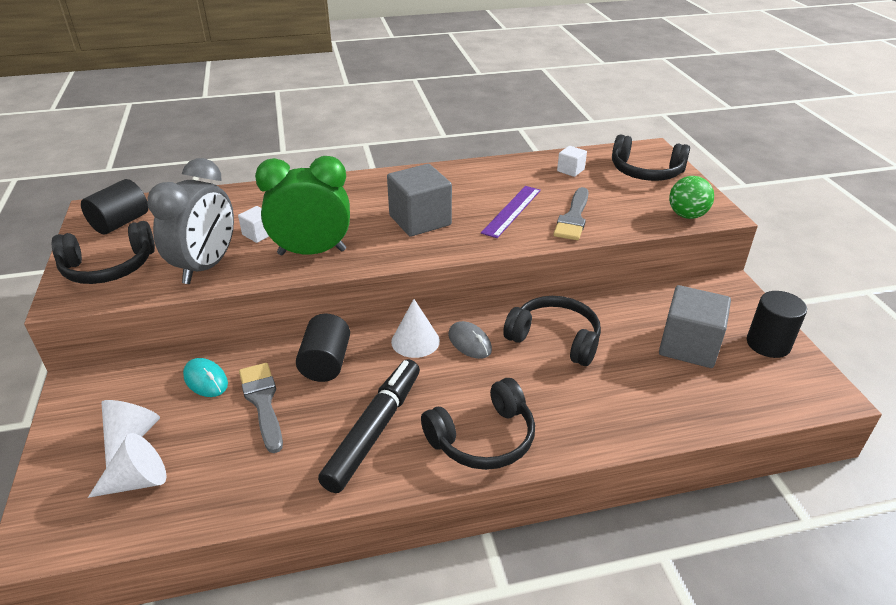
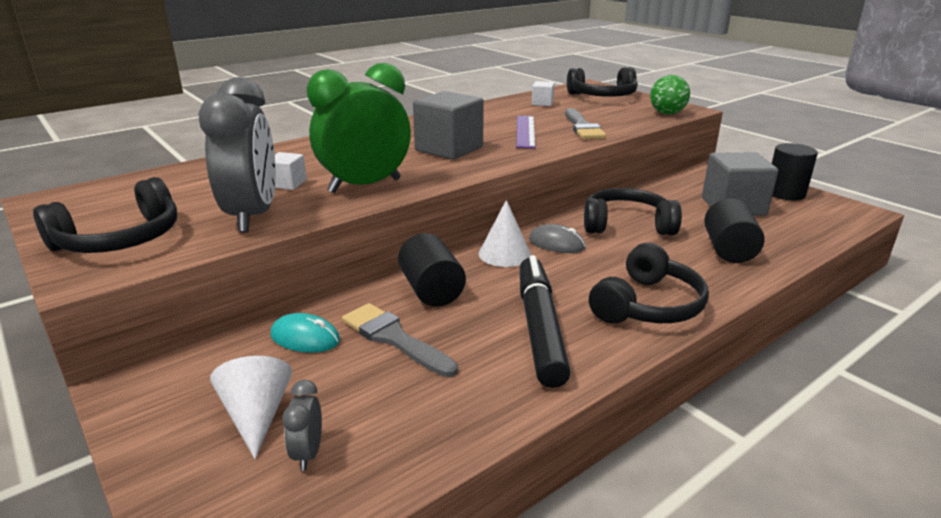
camera: 25 degrees left, 10 degrees down
black cylinder [81,179,148,234] -> black cylinder moved to [704,199,765,263]
white cone [88,433,166,498] -> grey clock [282,380,322,471]

